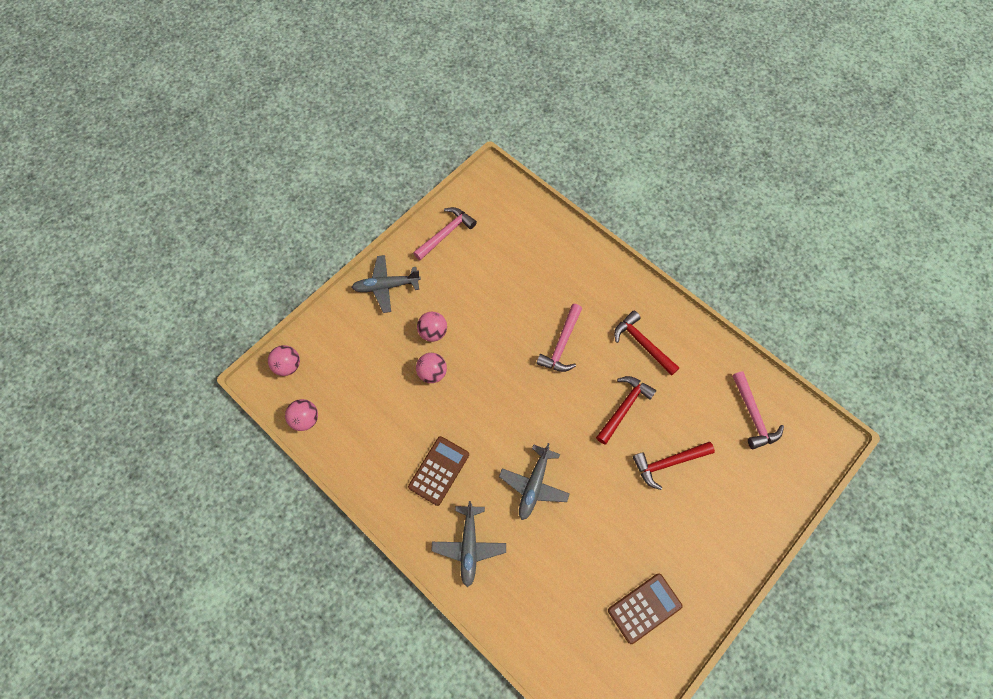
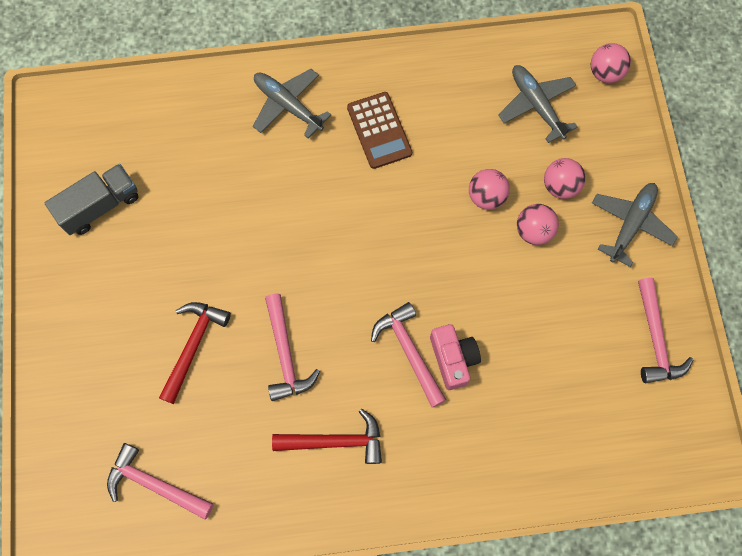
camera: 130 degrees right, 5 degrees up
pink ball [285,399,318,431] -> pink ball moved to [544,158,586,199]
grey plane [499,443,570,520] -> grey plane moved to [498,65,578,143]
red hammer [596,376,657,445] -> pink hammer [265,294,320,401]
brown calculator [608,573,683,644] -> grey truck [45,164,138,235]
none -> pink camera [430,324,481,390]

